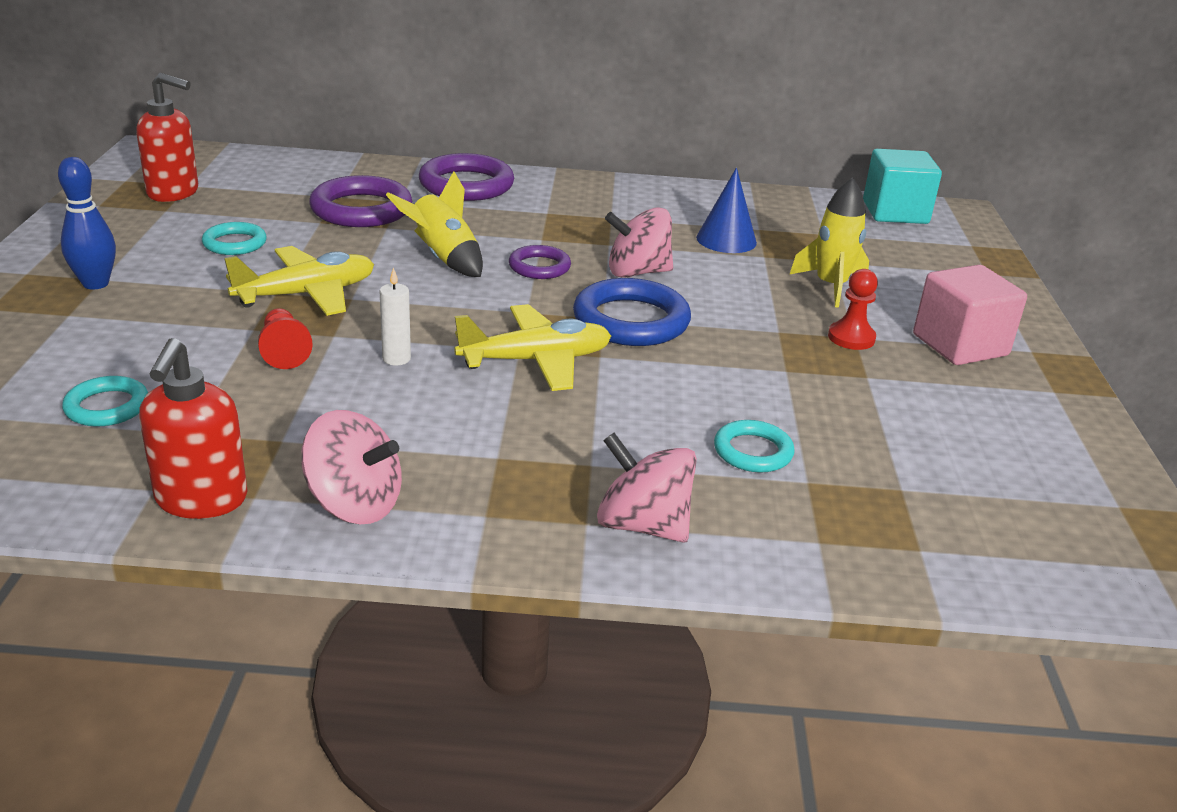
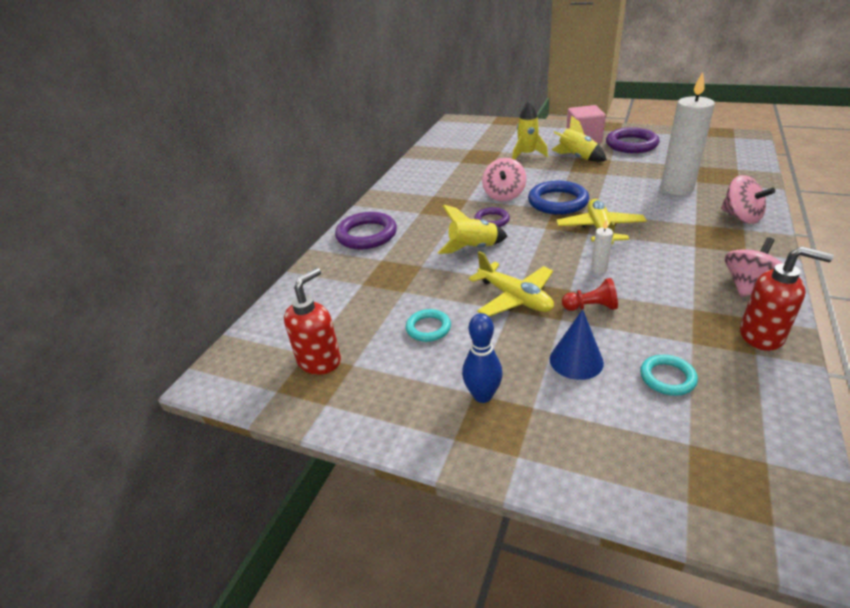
camera: 65 degrees left, 5 degrees up
yellow plane [224,246,374,316] -> yellow plane turned 150 degrees clockwise [468,251,554,316]
purple ring [309,175,412,227] -> purple ring moved to [606,127,659,153]
pink spinning top [597,433,697,543] -> pink spinning top turned 90 degrees counterclockwise [721,175,775,224]
blue cone [696,167,757,253] -> blue cone moved to [550,309,604,380]
turquoise ring [714,420,795,473] -> white candle [661,72,715,195]
red pawn [828,269,878,350] -> yellow rocket [551,115,607,162]
turquoise cube [863,149,942,224] -> none

